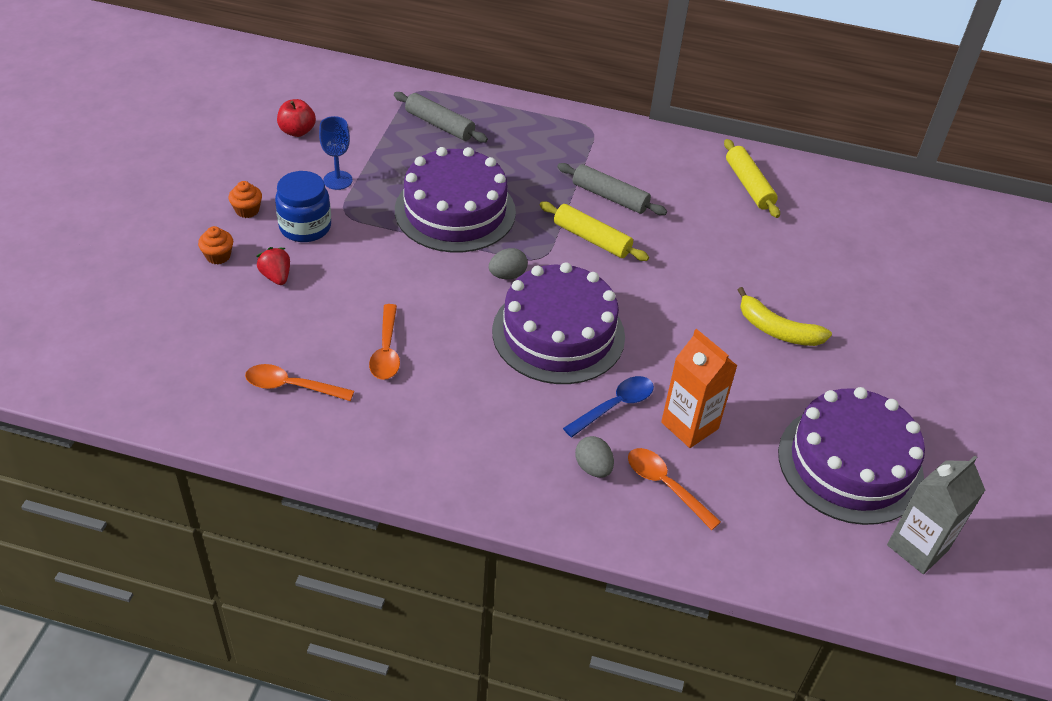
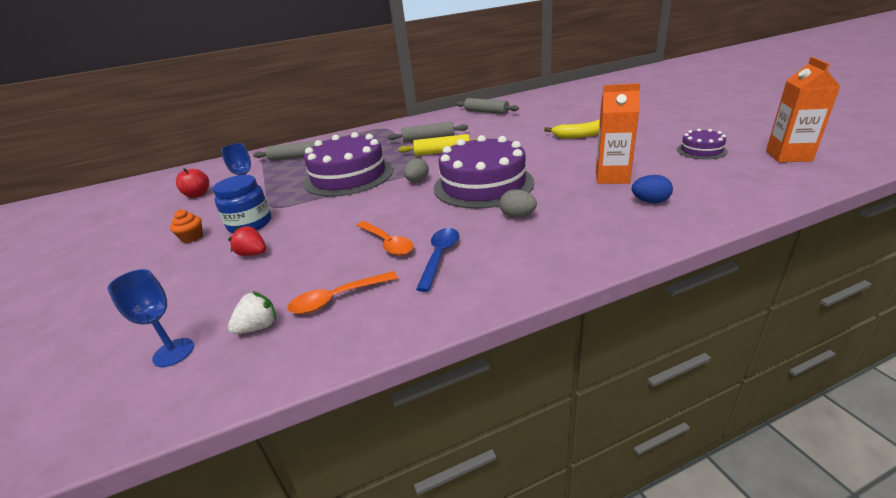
camera: 30 degrees left, 15 degrees down
orange cupcake [198,226,233,264] -> none
blue spoon [563,376,654,437] -> blue spoon moved to [416,228,459,292]
grey egg [575,436,614,478] -> grey egg moved to [499,190,537,218]
orange spoon [628,448,721,530] -> blue egg [632,175,673,203]
yellow rolling pin [724,139,780,218] -> grey rolling pin [456,98,519,114]
purple cake [778,387,925,525] -> purple cake [677,128,728,159], size x0.46
grey carton [887,456,985,574] -> orange carton [766,57,840,162]
none -> blue goblet [107,269,194,367]
none -> white strawberry [228,291,276,334]

